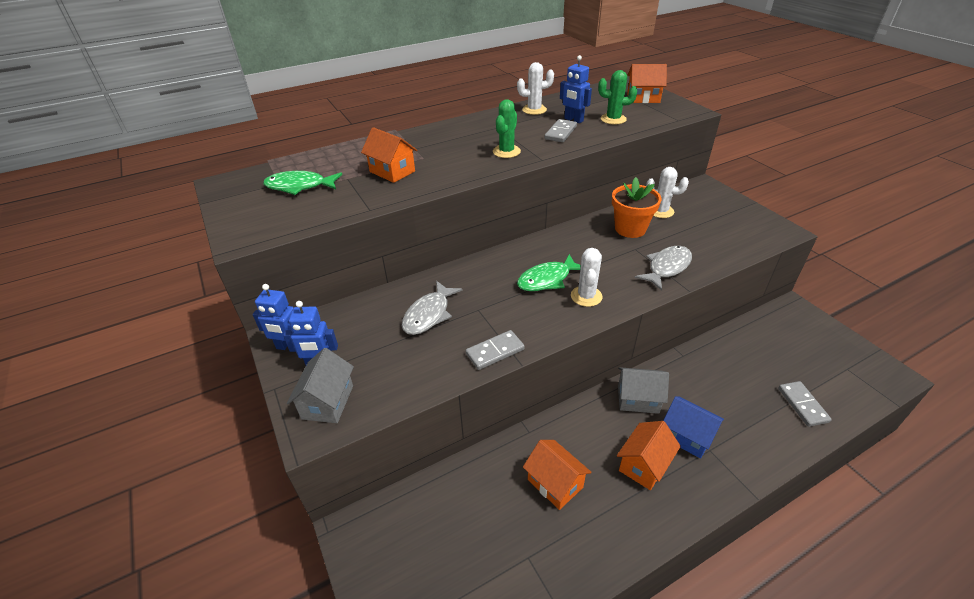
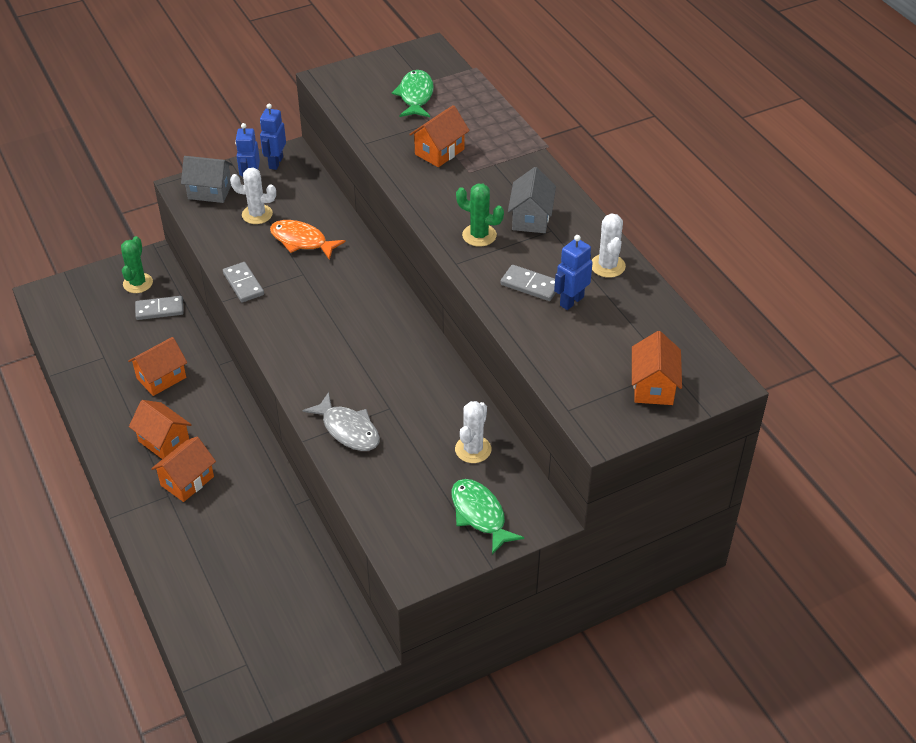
camera: 90 degrees right, 5 degrees up
grey fish [402,281,463,335] -> orange fish [270,220,346,260]
green fish [517,254,581,291] -> green fish moved to [451,479,524,555]
white cactus [571,248,603,307] -> white cactus moved to [230,168,276,224]
green cactus [598,70,637,125] -> green cactus moved to [121,236,153,293]
orange flower pot [612,177,661,238] -> none
grey house [618,367,669,414] -> grey house moved to [508,167,556,233]
blue house [663,396,724,459] -> orange house [151,437,216,502]
grey domino [778,381,832,427] -> grey domino moved to [135,296,184,320]

